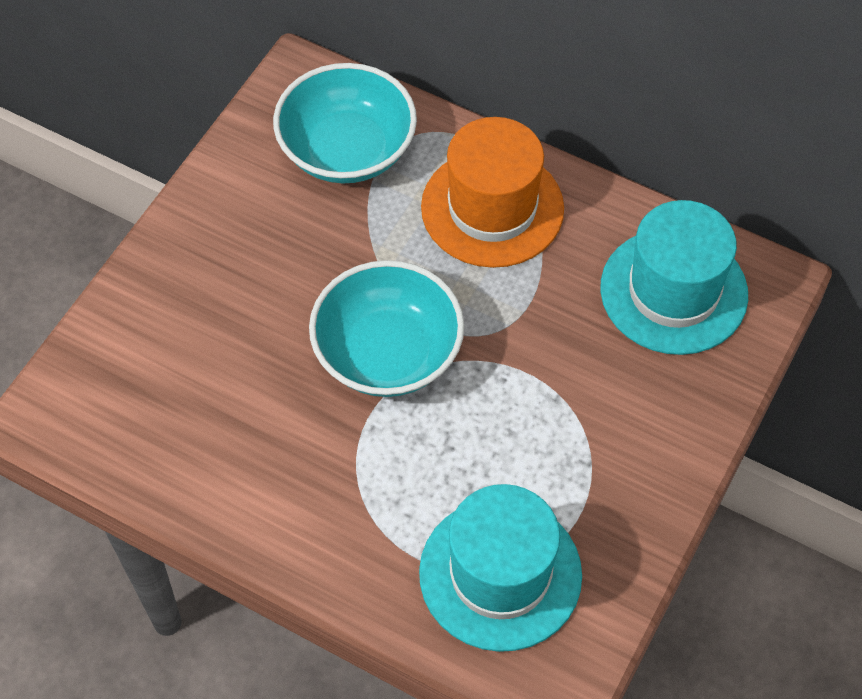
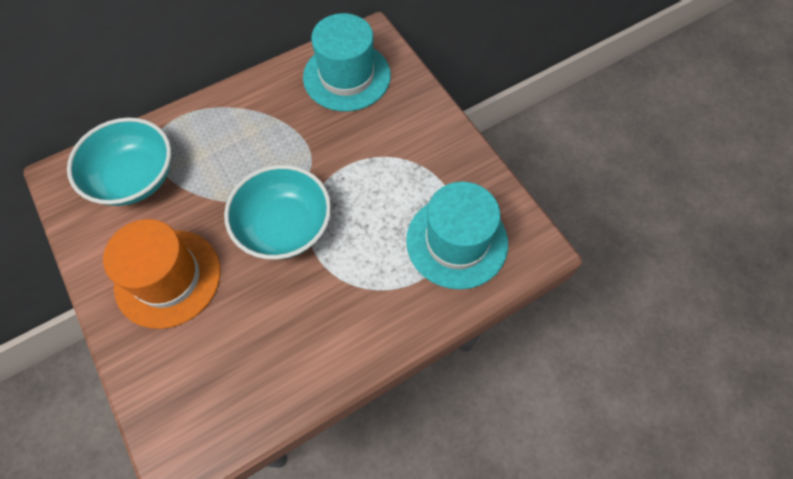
camera: 60 degrees left, 5 degrees up
orange hat [421,117,564,268] -> orange hat moved to [103,219,221,329]

